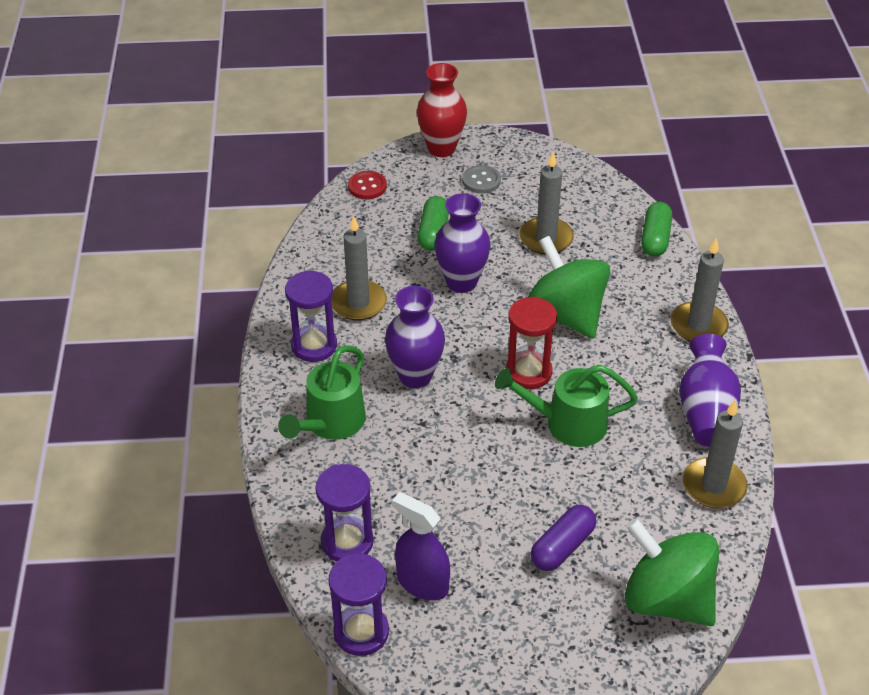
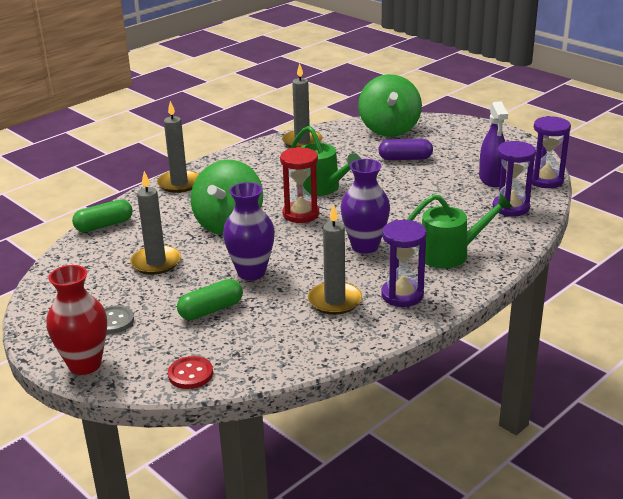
camera: 130 degrees left, 15 degrees down
purple vase [679,334,741,447] -> none

